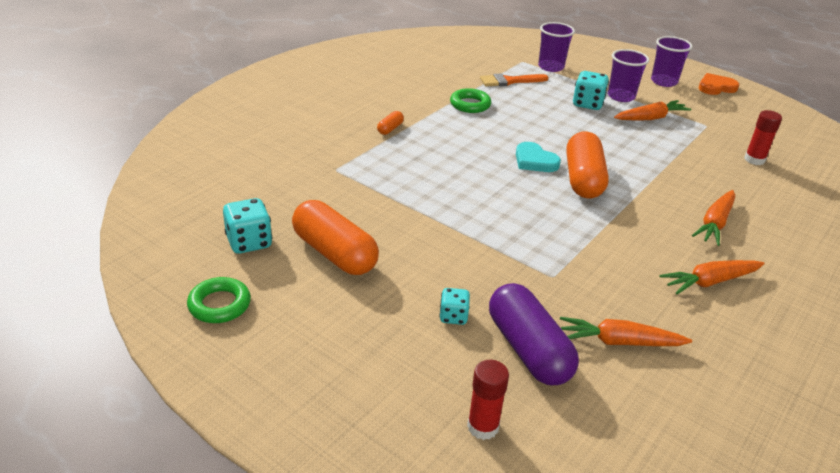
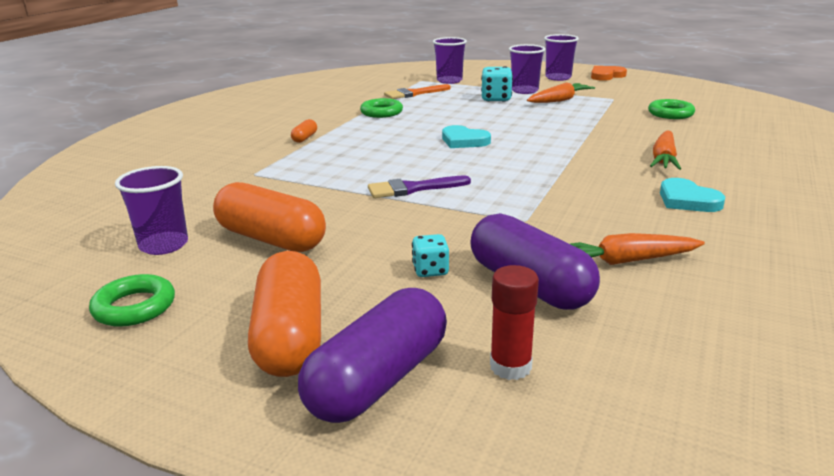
camera: 10 degrees left, 10 degrees down
turquoise dice [223,198,272,254] -> purple cup [115,166,188,255]
orange capsule [566,131,609,199] -> orange capsule moved to [248,251,321,377]
orange carrot [659,260,765,295] -> turquoise heart [660,178,725,212]
red glue stick [744,110,782,165] -> green ring [648,99,695,119]
none -> purple capsule [298,288,447,423]
none -> purple brush [368,176,471,198]

